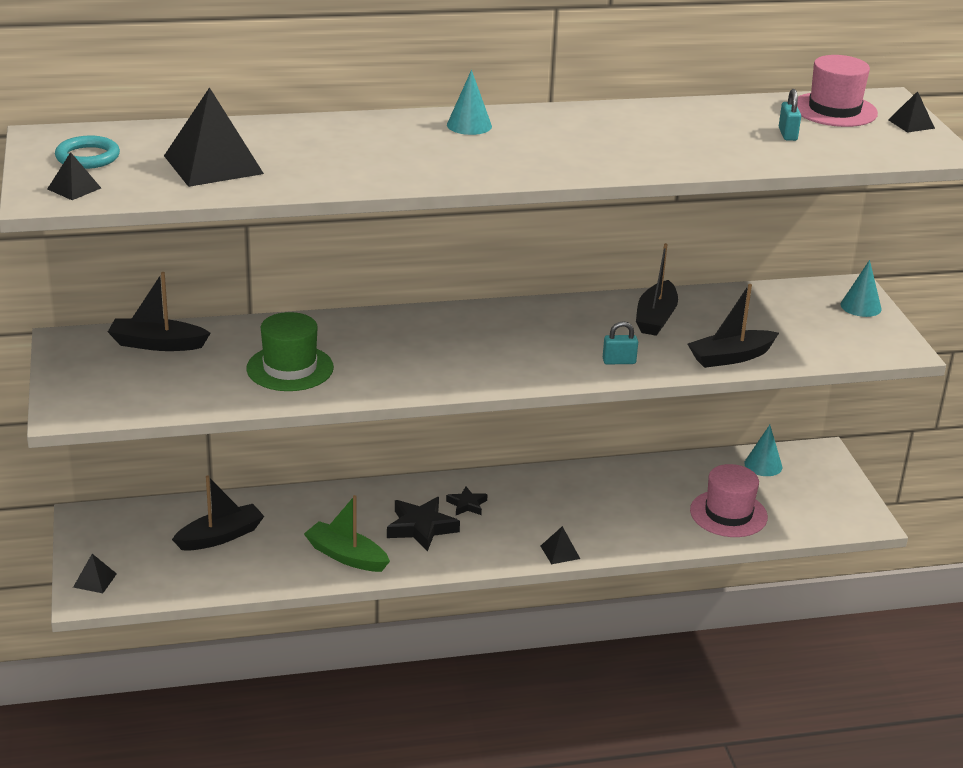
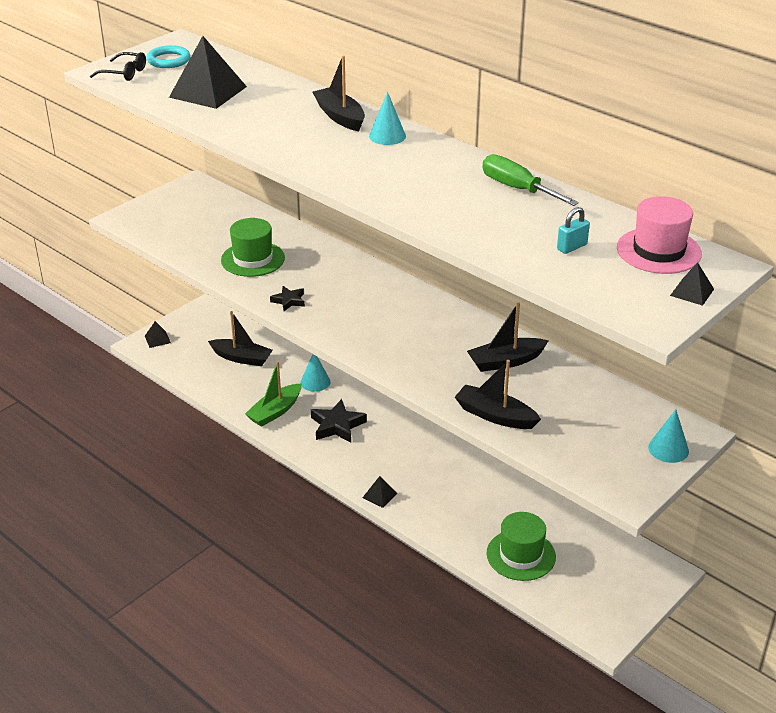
camera: 55 degrees right, 5 degrees up
black pyramid [47,152,101,200] -> black glasses [90,52,146,81]
black boat [108,272,211,351] -> black boat moved to [312,55,365,131]
green boat [304,495,390,572] -> green boat turned 135 degrees counterclockwise [245,361,302,427]
black star [446,486,488,515] -> black star moved to [270,286,305,311]
turquoise padlock [603,321,638,364] -> none
pink hat [690,464,768,537] -> green hat [486,512,556,581]
turquoise cone [744,425,782,476] -> turquoise cone moved to [301,354,330,392]
none -> green screwdriver [482,154,579,206]

